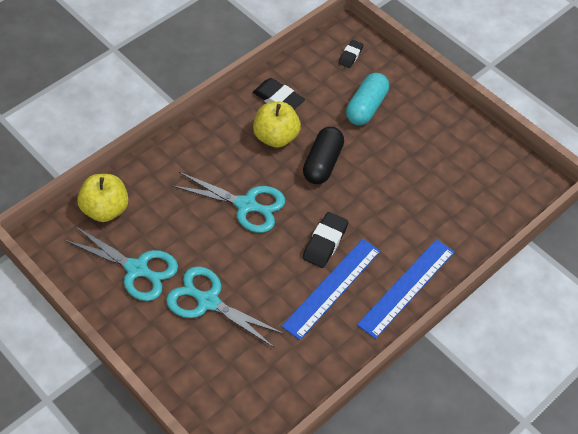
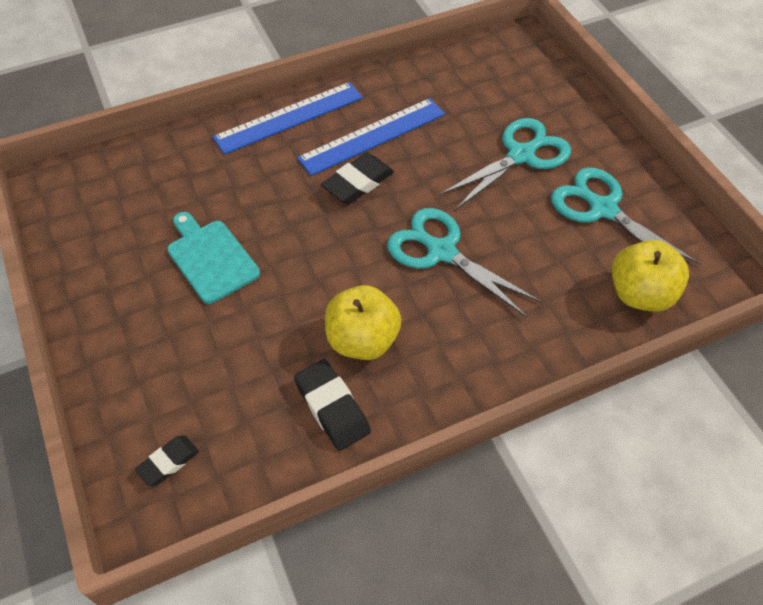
camera: 160 degrees left, 0 degrees up
turquoise scissors [166,266,284,348] -> turquoise scissors turned 90 degrees counterclockwise [439,118,571,210]
black capsule [303,127,344,184] -> none
turquoise capsule [346,73,389,125] -> none
none -> turquoise cutting board [167,212,260,304]

